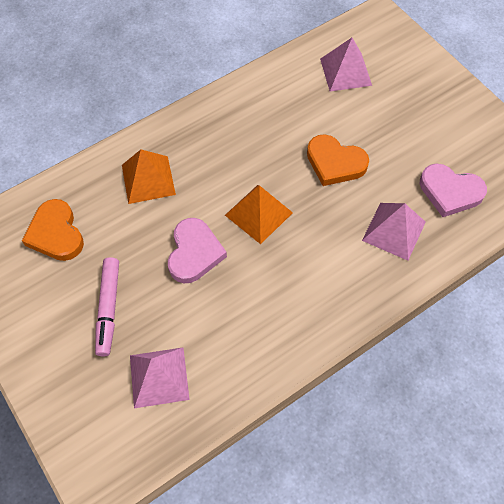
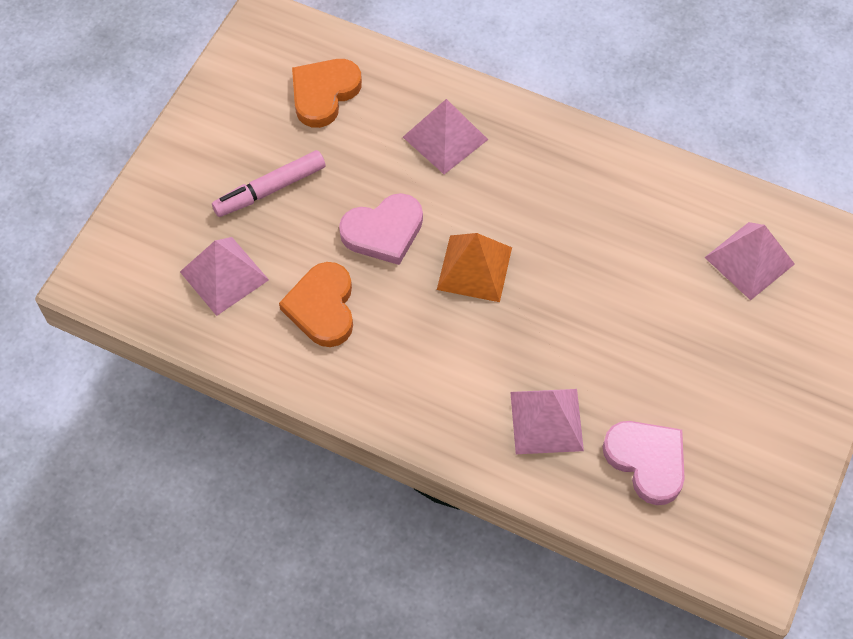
camera: 60 degrees right, 0 degrees up
orange pyramid [122,150,176,204] -> pink pyramid [403,99,488,174]
orange heart [307,134,369,186] -> orange heart moved to [279,262,353,347]
pink heart [420,164,487,217] -> pink heart turned 150 degrees clockwise [603,421,685,505]

